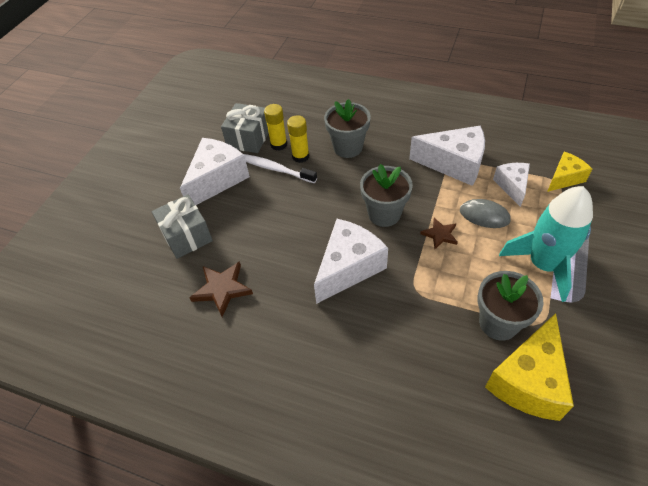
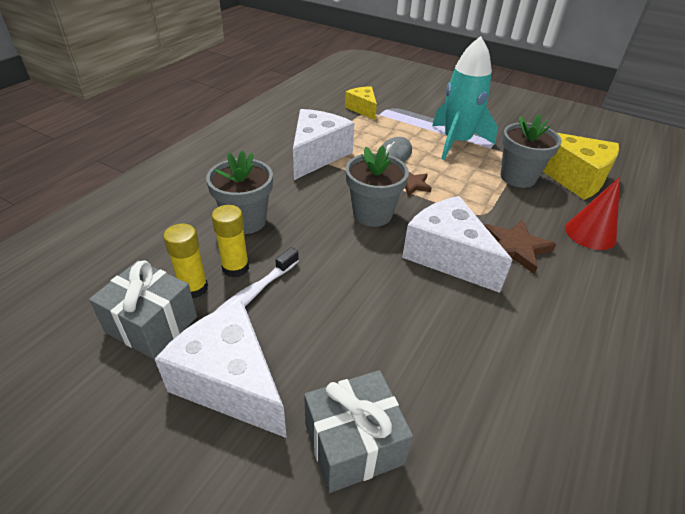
camera: 85 degrees left, 10 degrees down
brown star [189,261,253,317] -> brown star moved to [483,220,556,274]
white cheese [493,163,530,207] -> none
none -> red cone [565,177,620,250]

